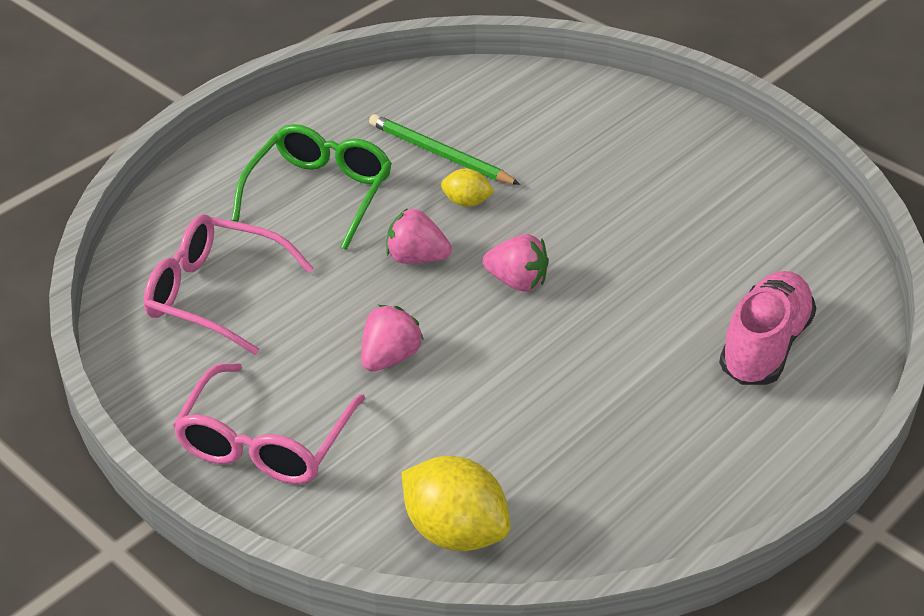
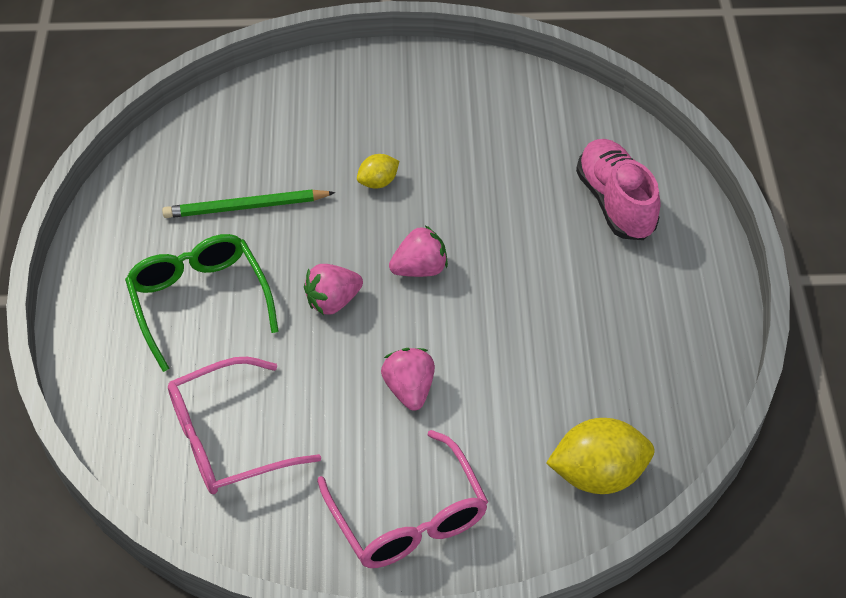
camera: 45 degrees left, 10 degrees up
yellow lemon [441,169,495,207] -> yellow lemon moved to [357,154,399,188]

